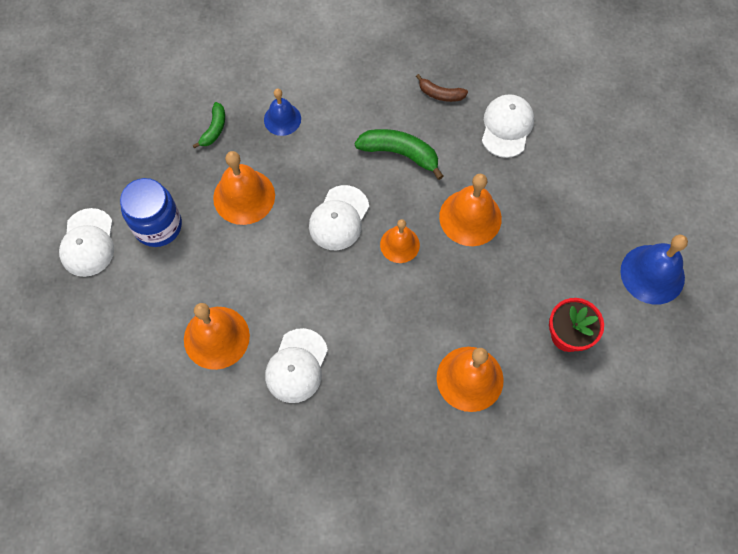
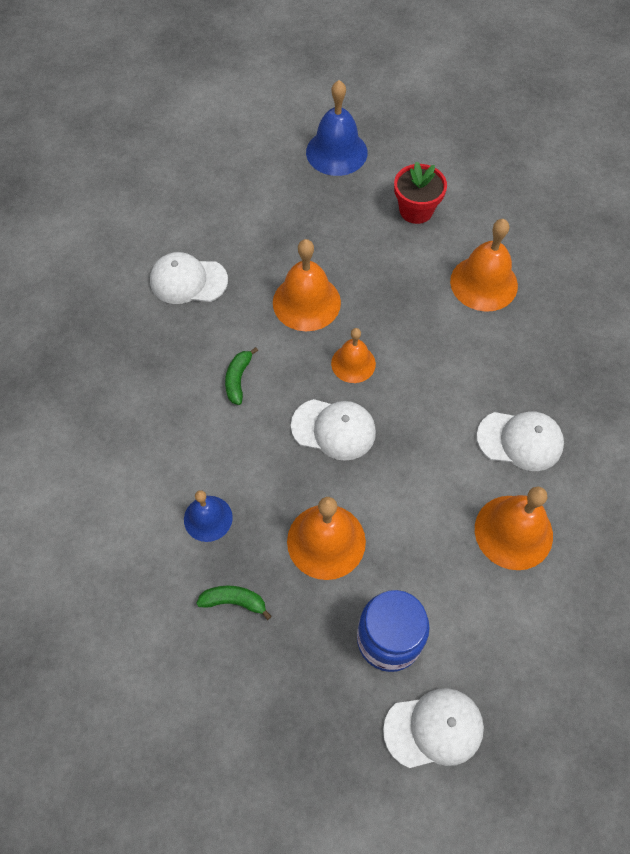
camera: 100 degrees left, 5 degrees down
green banana [355,129,444,180] -> green banana [225,347,258,405], size x0.60
brown banana [416,74,468,102] -> none

